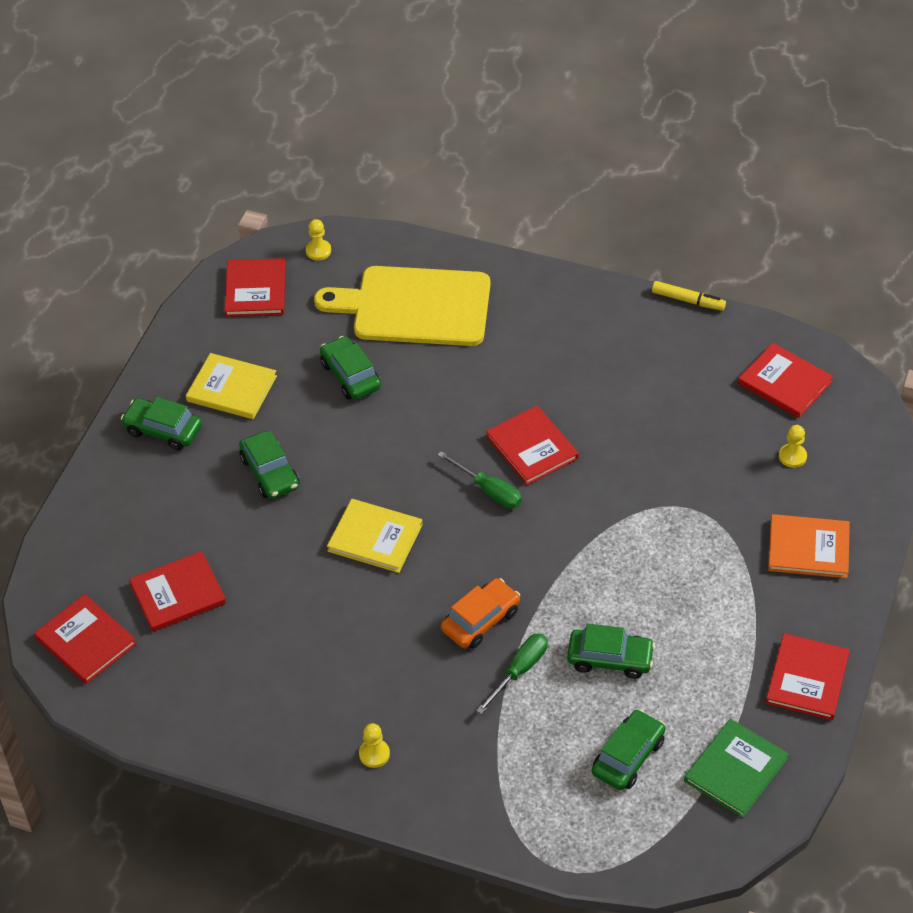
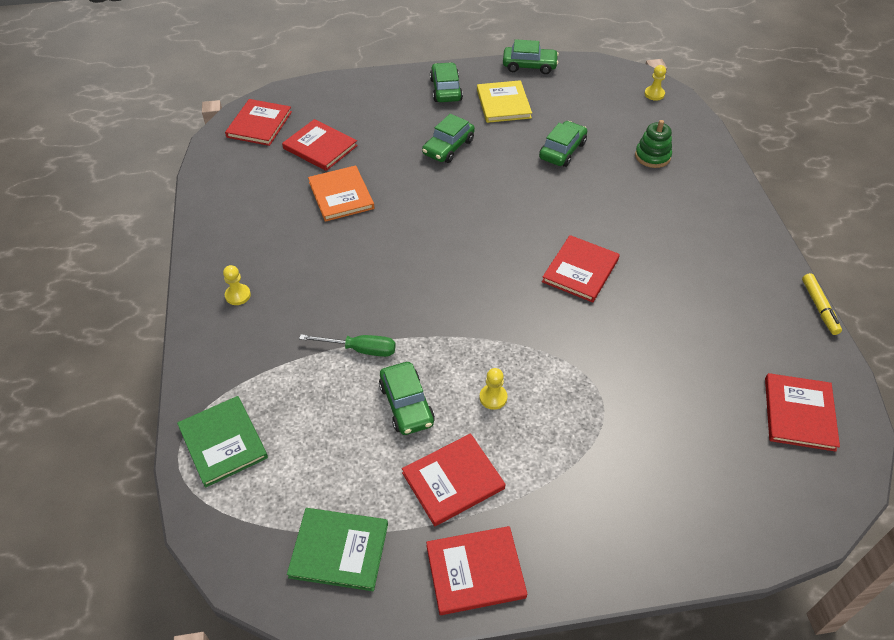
camera: 60 degrees right, 0 degrees up
red book [224,258,286,317] -> red book moved to [402,433,505,526]
yellow cutting board [314,266,490,346] -> green stacking toy [635,120,672,168]
yellow book [327,499,423,573] -> none
green screwdriver [438,451,522,509] -> none
orange car [441,578,520,649] -> none
green car [592,709,665,790] -> green car moved to [503,39,559,74]
orange book [768,514,850,578] -> orange book moved to [308,165,374,222]
yellow pawn [779,425,807,468] -> yellow pawn moved to [480,368,507,410]
none -> green book [177,396,268,488]

